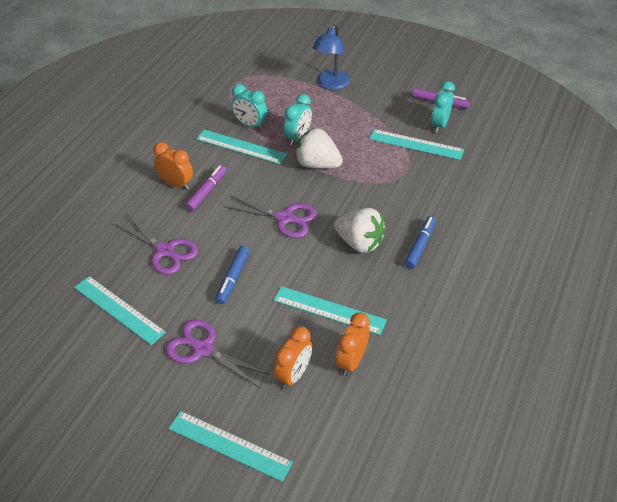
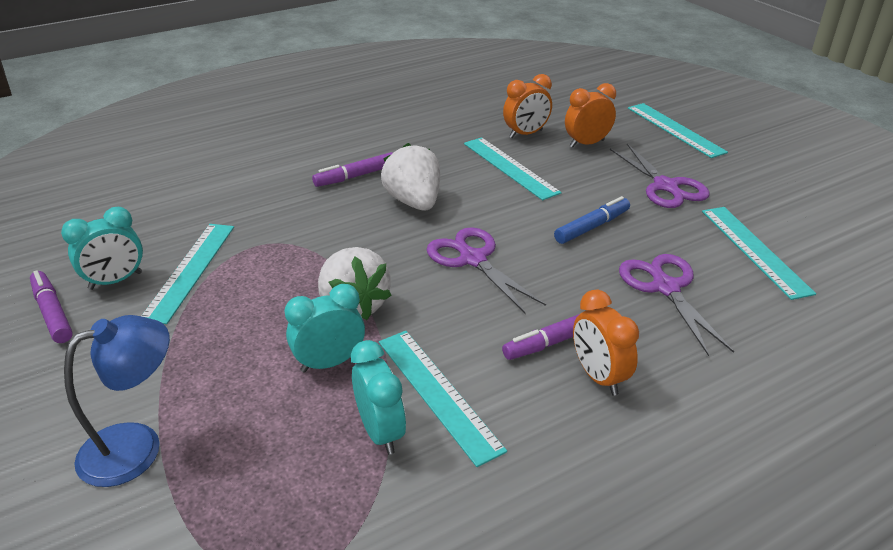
camera: 145 degrees left, 10 degrees down
turquoise ruler [369,129,464,160] -> turquoise ruler turned 45 degrees clockwise [141,224,234,324]
blue marker [405,216,436,269] -> purple marker [312,152,392,187]

